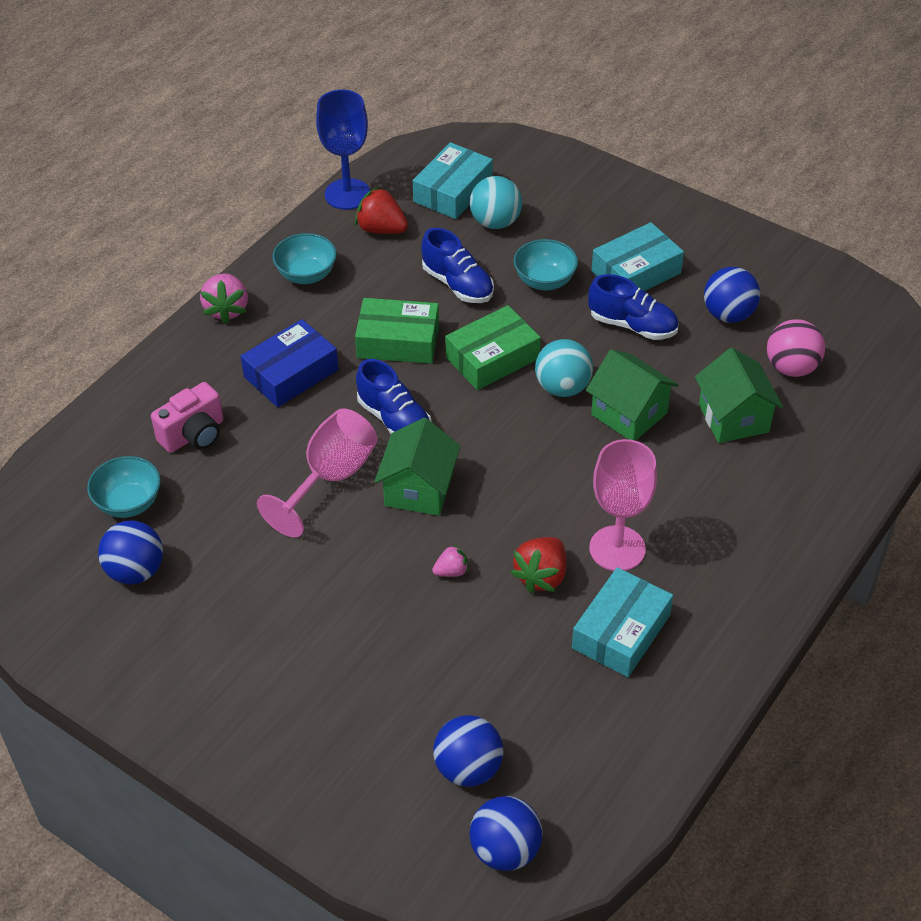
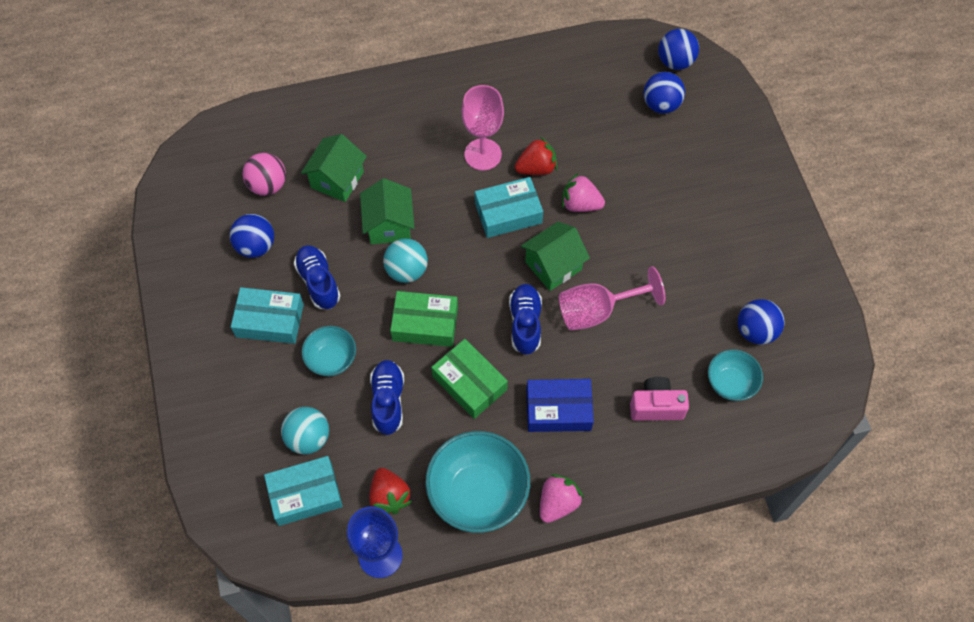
camera: 140 degrees left, 15 degrees up
turquoise bowl [272,233,337,284] -> turquoise bowl [425,431,530,533], size x1.79
pink strawberry [432,545,469,577] -> pink strawberry [562,173,605,212], size x1.76
turquoise box [572,567,673,677] -> turquoise box moved to [475,177,543,238]

